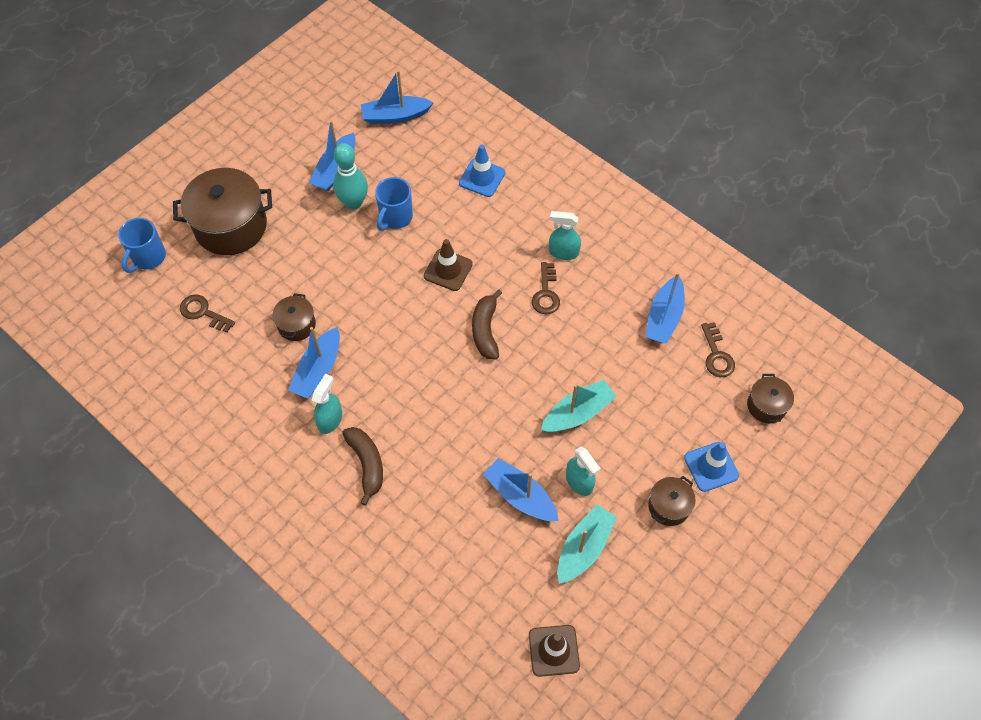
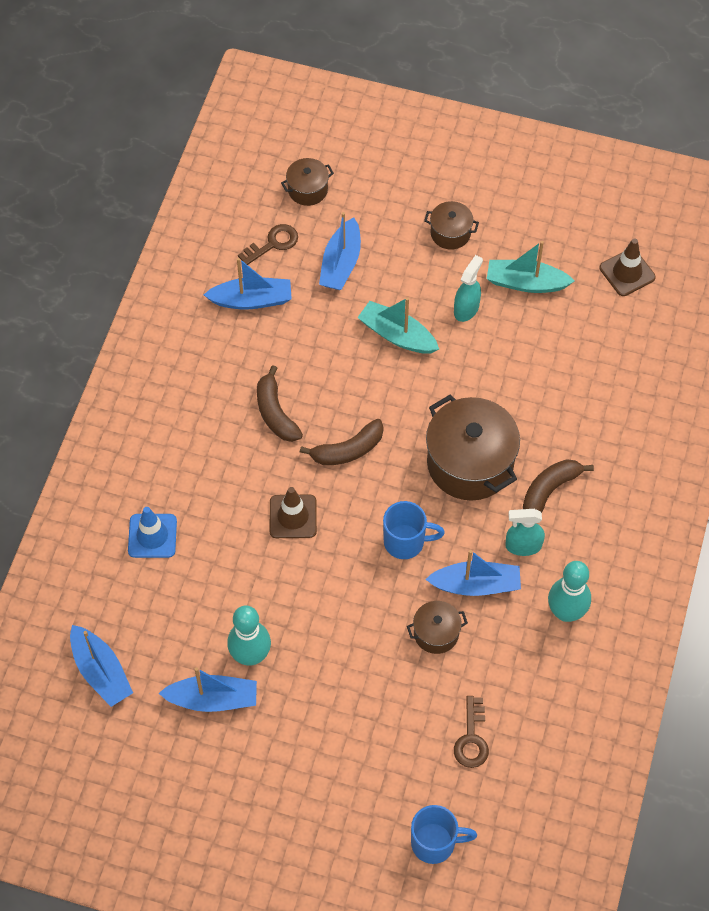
camera: 115 degrees left, 0 degrees up
brown pot [173,168,272,255] -> brown pot moved to [426,395,520,501]
blue mug [375,177,413,231] -> blue mug moved to [383,501,445,559]
blue boat [483,458,559,521] -> blue boat moved to [319,212,361,290]
brown key [532,262,560,315] -> brown banana [257,365,303,442]
turquoise spray bottle [549,211,581,260] -> none
blue traffic cone [684,442,739,492] -> none
none -> turquoise bowling pin [548,561,591,622]

